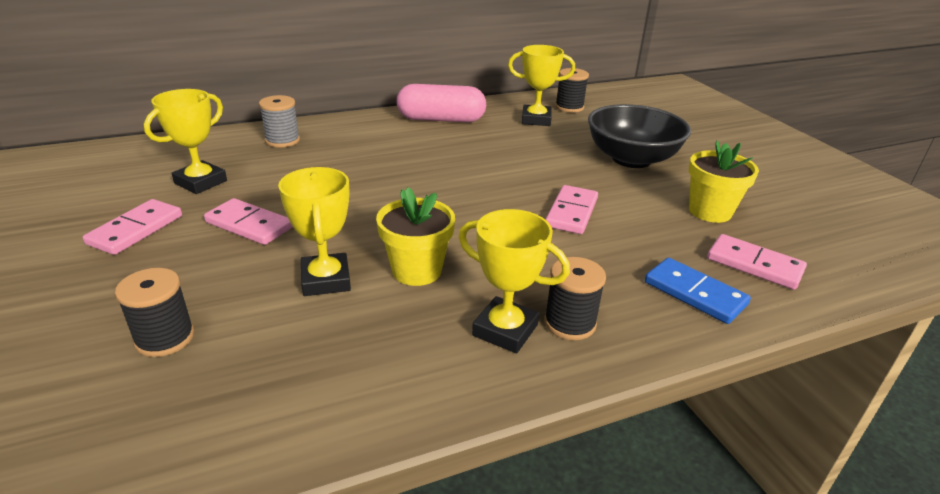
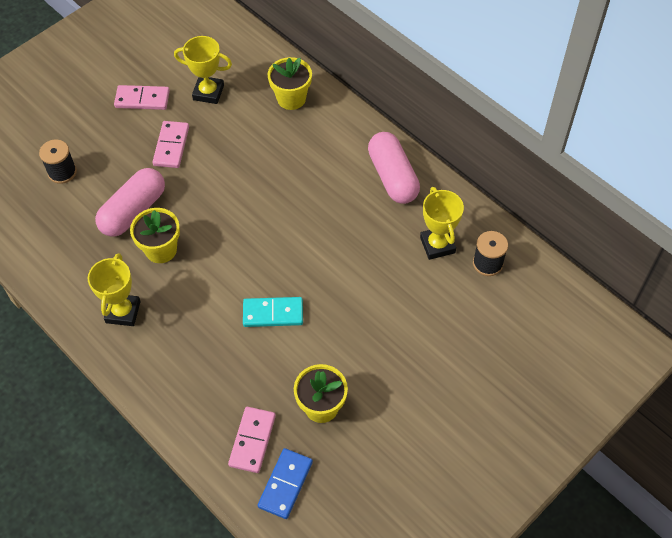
camera: 70 degrees right, 25 degrees up
grey spool [259,95,300,148] -> yellow flower pot [268,57,312,110]
yellow trophy [278,167,351,296] -> pink capsule [95,168,165,236]
black spool [544,257,606,340] -> none
pink domino [545,185,598,234] -> turquoise domino [243,297,303,327]
black bowl [588,104,691,168] -> none
blue domino [645,258,751,324] -> blue domino moved to [257,448,313,519]

